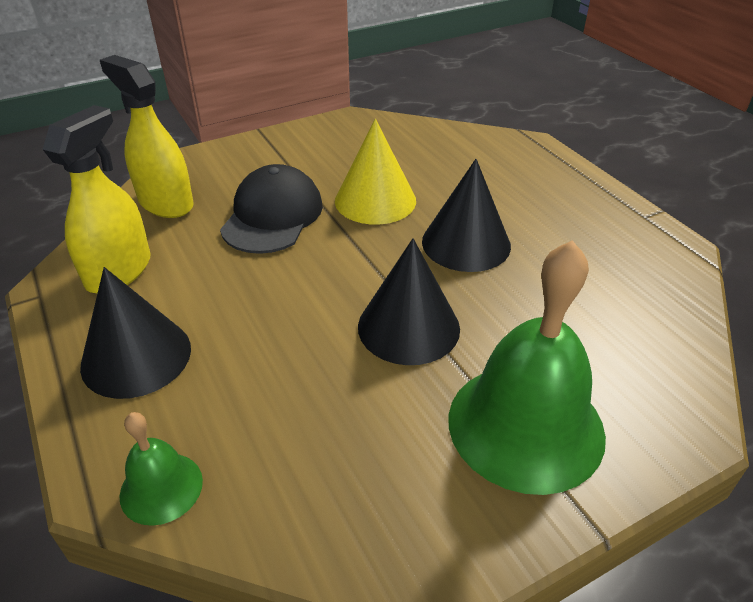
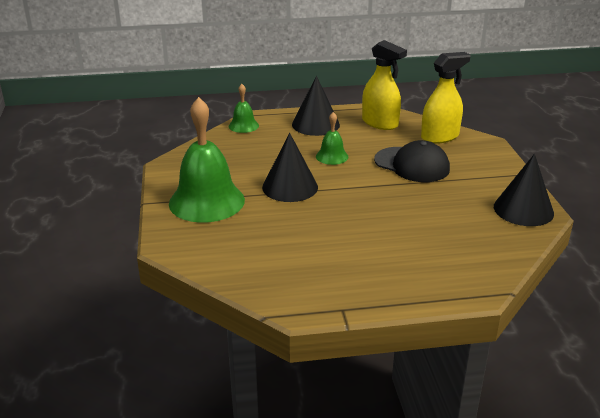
camera: 110 degrees right, 10 degrees down
yellow cone [335,119,416,224] -> none
black cone [422,159,511,272] -> black cone moved to [494,154,554,226]
none -> green bell [316,112,348,165]

